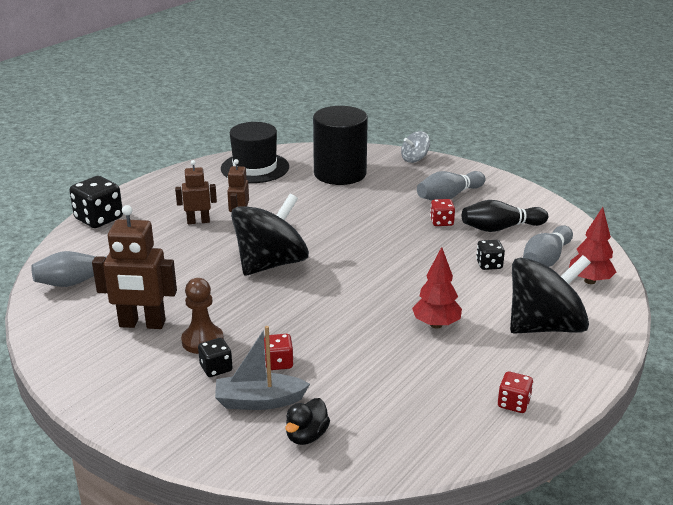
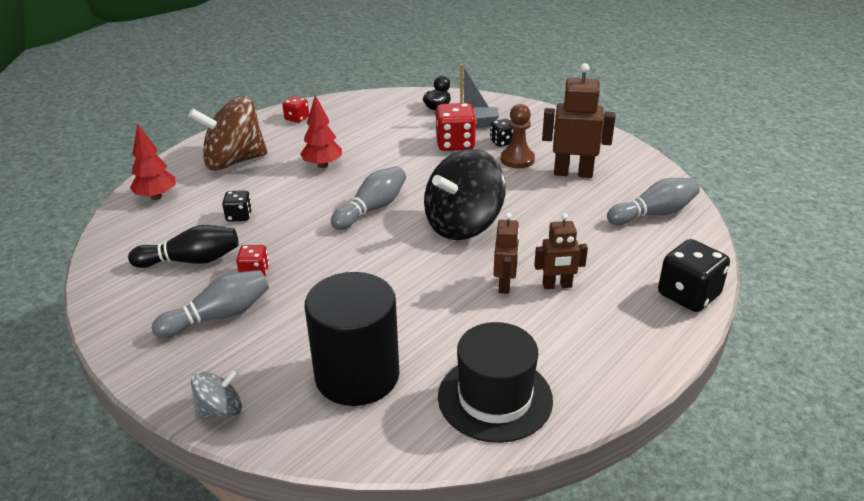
camera: 175 degrees left, 5 degrees up
red dice [264,334,294,370] -> red dice [435,103,476,151], size x1.78
black spinning top [510,255,591,334] -> brown spinning top [188,96,267,171]
grey bowling pin [523,225,573,267] -> grey bowling pin moved to [331,166,406,230]

